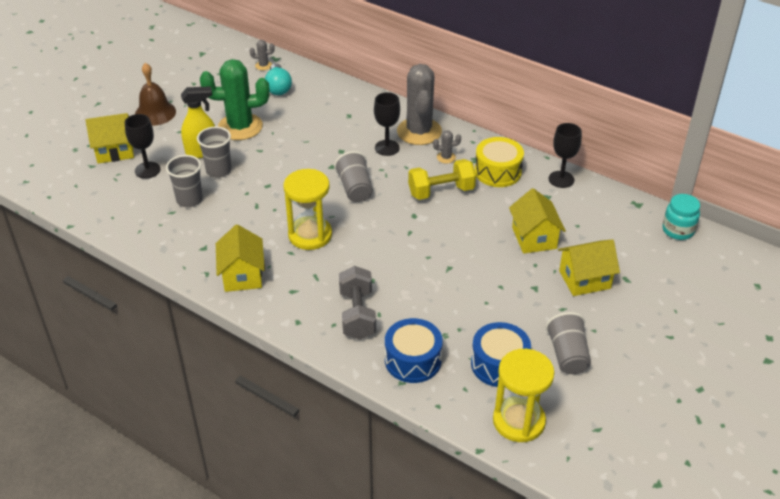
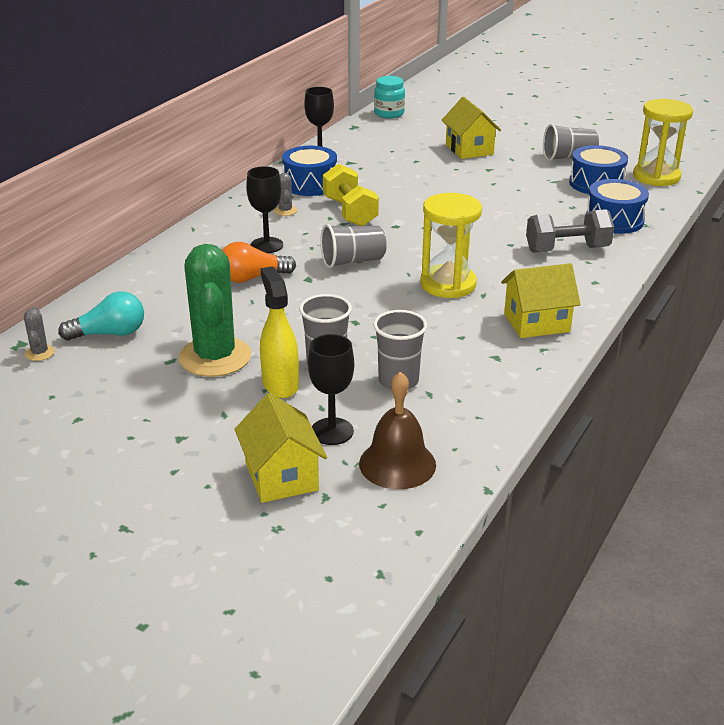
camera: 95 degrees left, 10 degrees down
brown bell [135,63,176,126] -> brown bell moved to [359,371,436,489]
grey cactus [397,64,442,145] -> none
yellow drum [475,137,524,187] -> blue drum [282,146,337,196]
yellow house [509,188,566,254] -> none
none -> orange light bulb [222,242,296,283]

